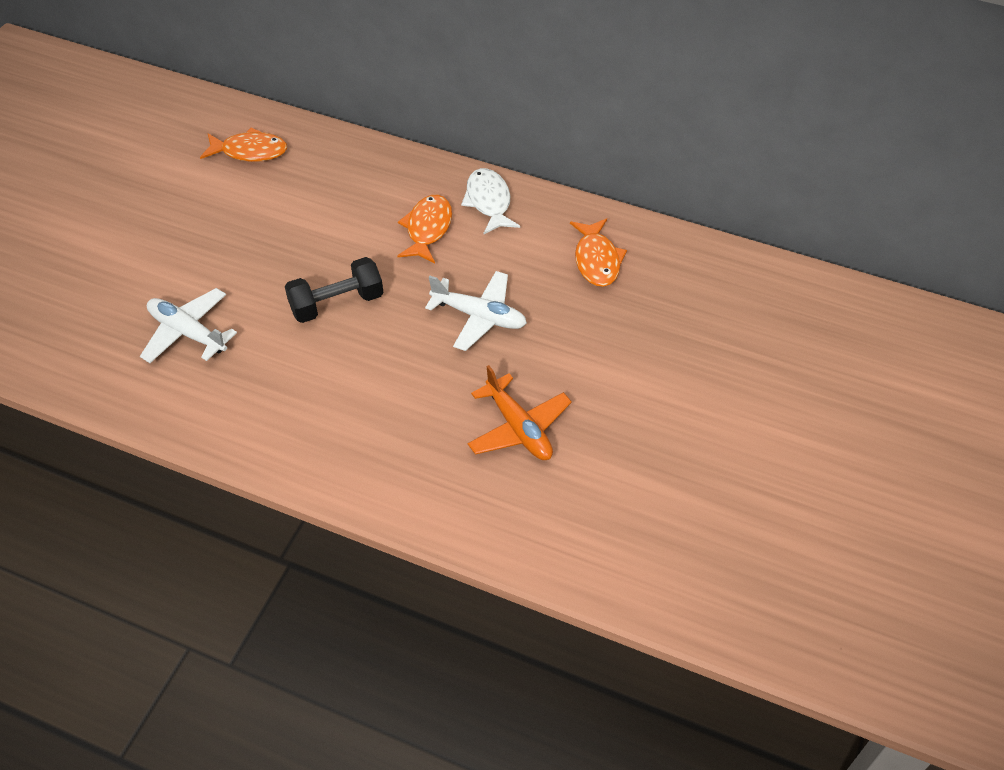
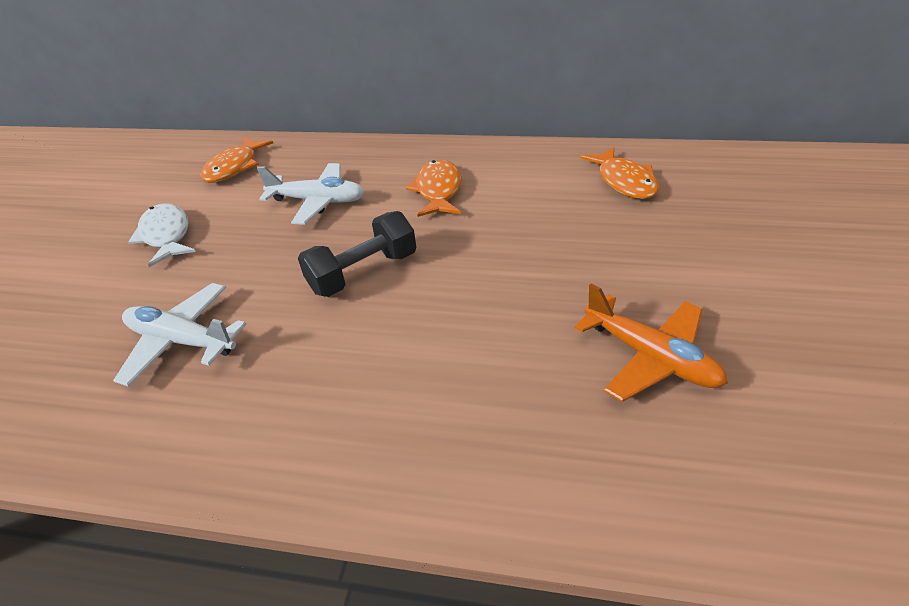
camera: 10 degrees left, 10 degrees down
orange fish [200,128,287,162] -> orange fish turned 120 degrees clockwise [200,137,273,182]
white plane [425,271,527,351] -> white plane moved to [257,163,365,225]
white fish [461,168,520,234] -> white fish moved to [128,203,196,267]

